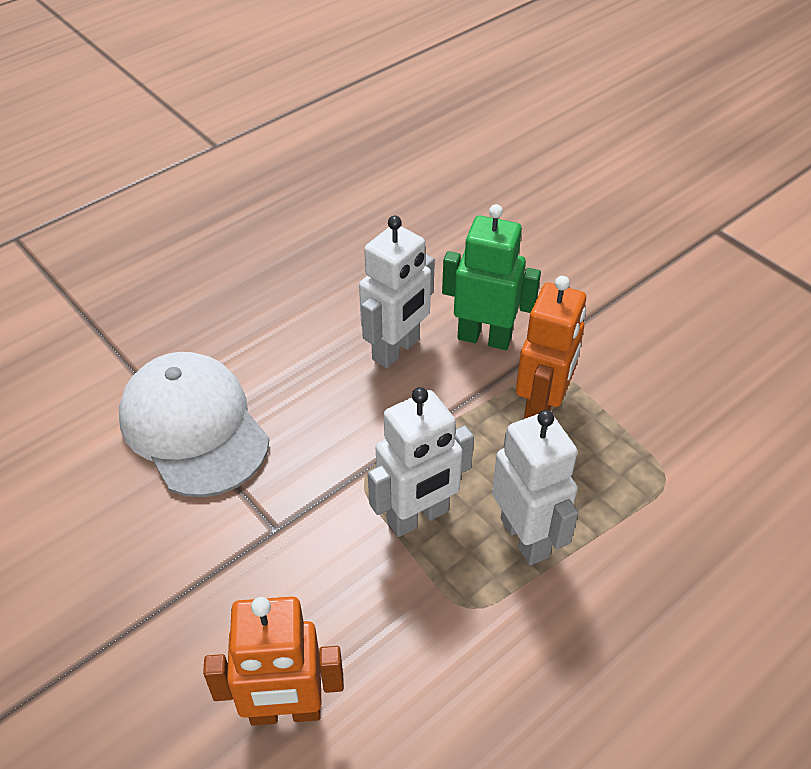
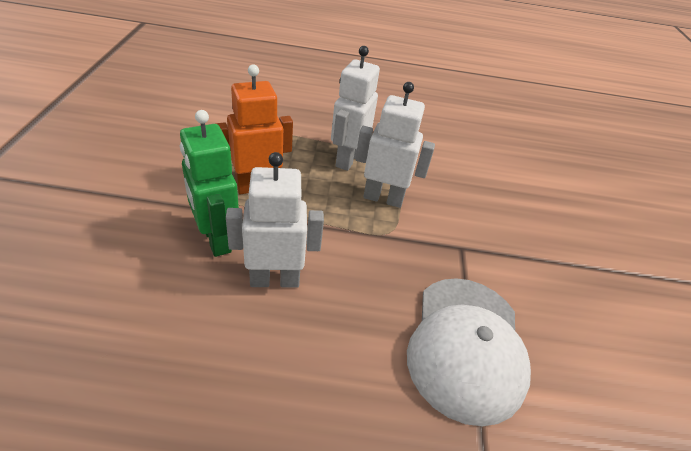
camera: 140 degrees left, 5 degrees down
orange robot [203,597,344,726] -> none

